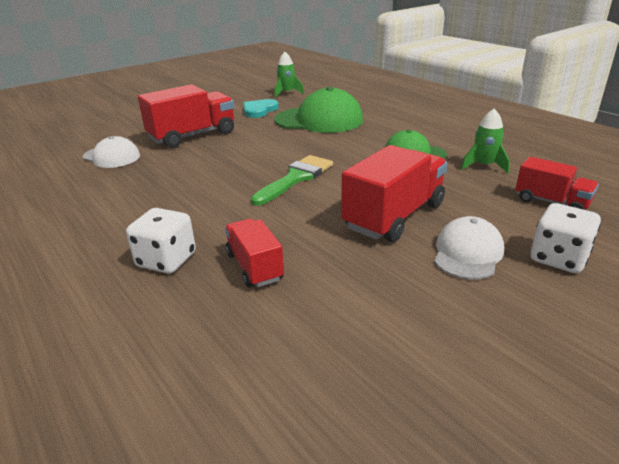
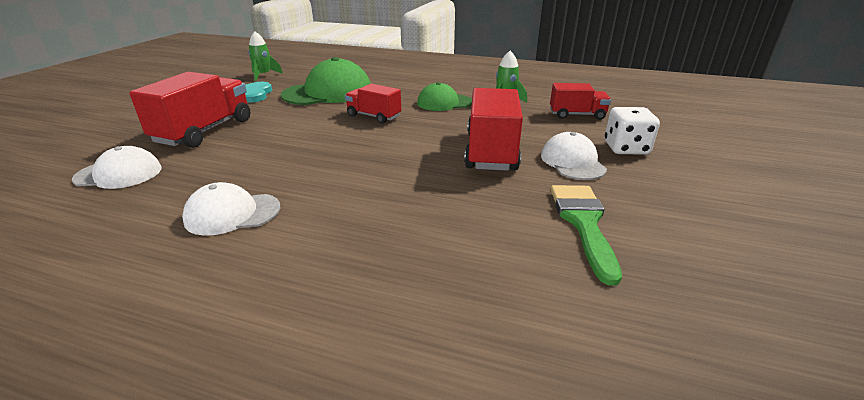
camera: 35 degrees left, 0 degrees up
white dice [126,208,196,274] -> none
red truck [225,219,284,287] -> red truck moved to [345,84,401,124]
green brush [251,155,333,206] -> green brush moved to [551,185,622,286]
none -> white cap [182,182,281,236]

